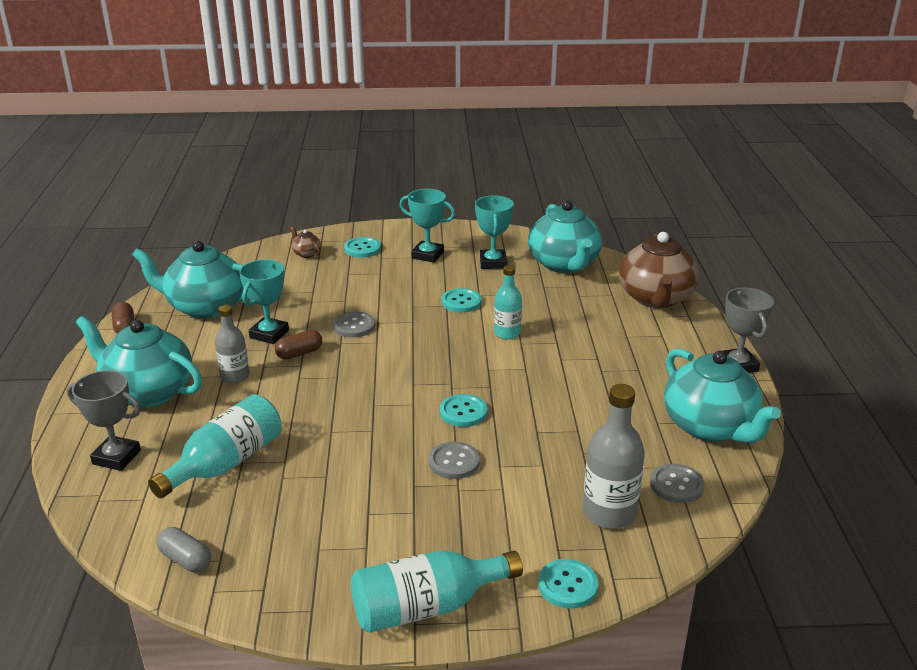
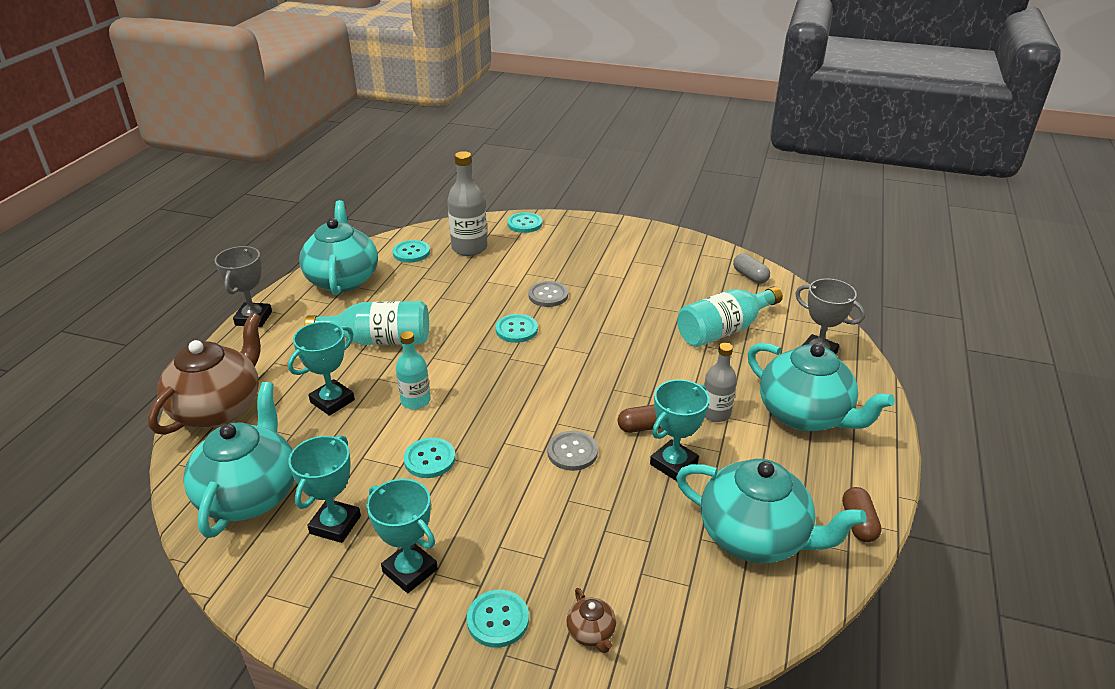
camera: 160 degrees left, 5 degrees up
turquoise bottle [351,550,523,633] -> turquoise bottle moved to [305,301,429,345]
grey button [650,464,704,503] -> turquoise button [393,240,430,263]
none -> turquoise trophy [288,322,355,416]

